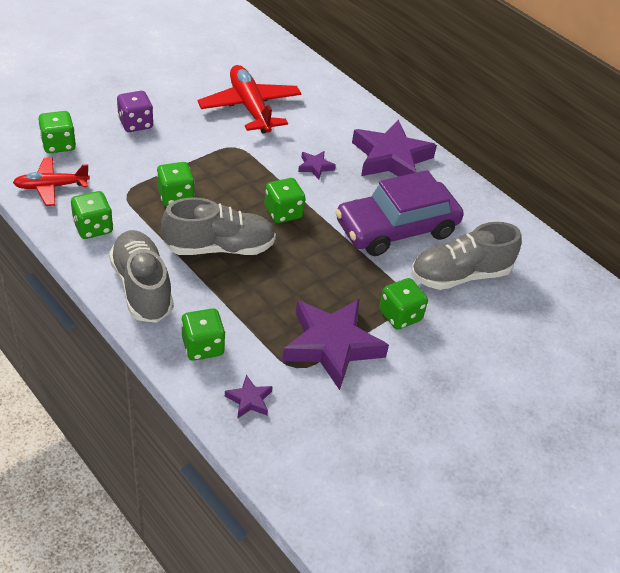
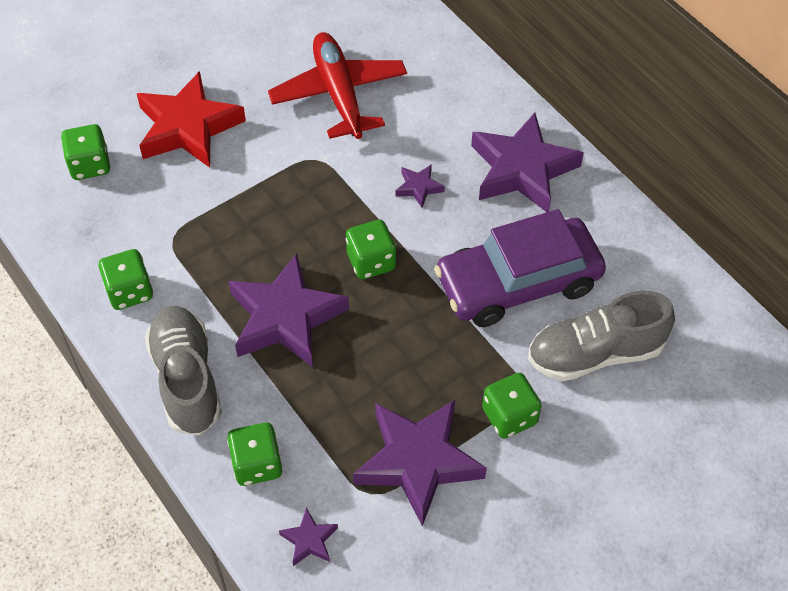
camera: 10 degrees right, 10 degrees up
red plane [13,157,90,206] -> none
purple dice [117,91,153,132] -> red star [136,71,246,168]
green dice [157,162,195,206] -> none
grey shoe [161,197,276,255] -> purple star [228,253,349,367]

